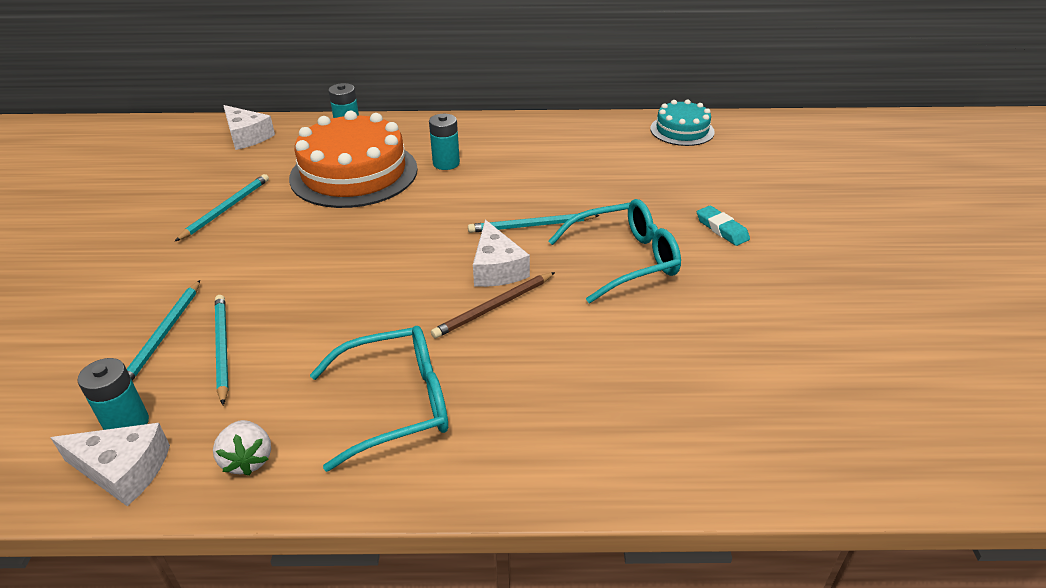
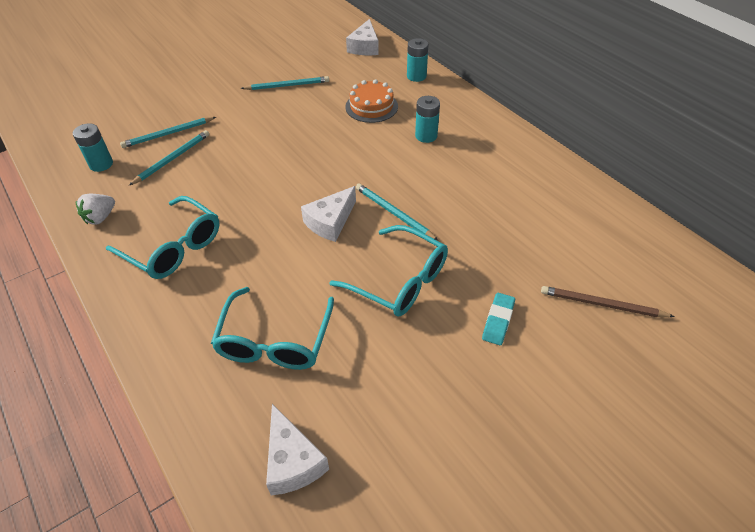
camera: 55 degrees right, 10 degrees up
white cheese [51,423,170,506] -> white cheese moved to [266,404,329,495]
orange cake [289,111,418,208] -> orange cake [345,79,398,123], size x0.55
brown pencil [431,272,555,338] -> brown pencil moved to [541,286,675,317]
turquoise cake [650,99,715,146] -> none
none -> turquoise glasses [211,287,334,370]

